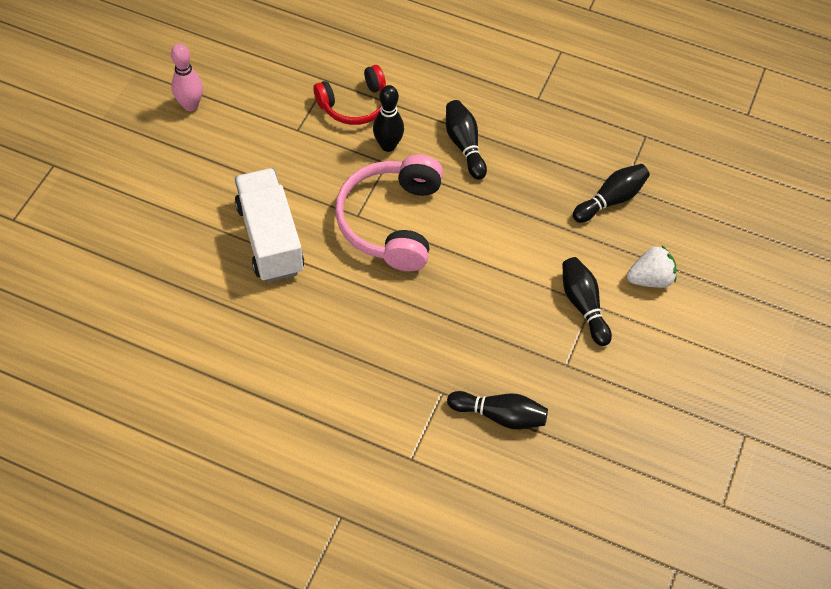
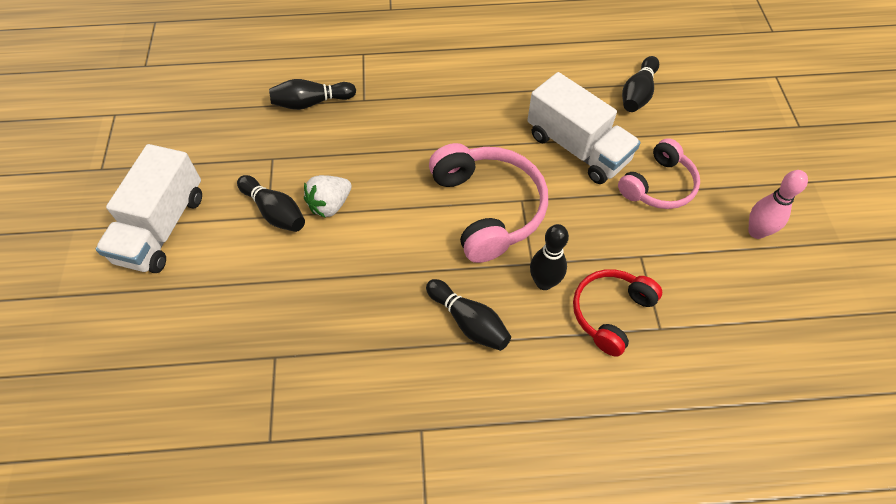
camera: 155 degrees right, 0 degrees up
black bowling pin [573,164,650,223] -> black bowling pin moved to [622,56,659,112]
white strawberry [627,246,677,288] -> white strawberry moved to [304,175,352,218]
none -> white truck [96,144,202,273]
none -> pink headphones [618,138,700,209]

